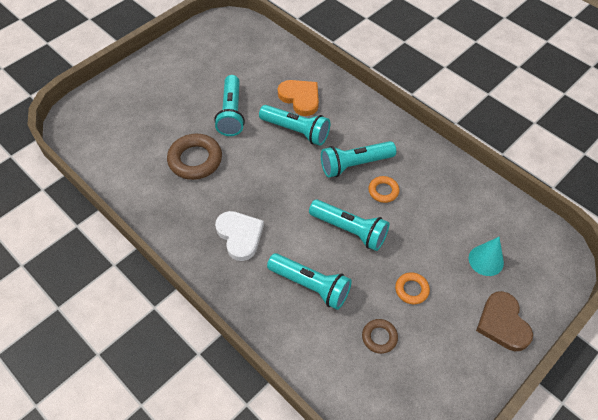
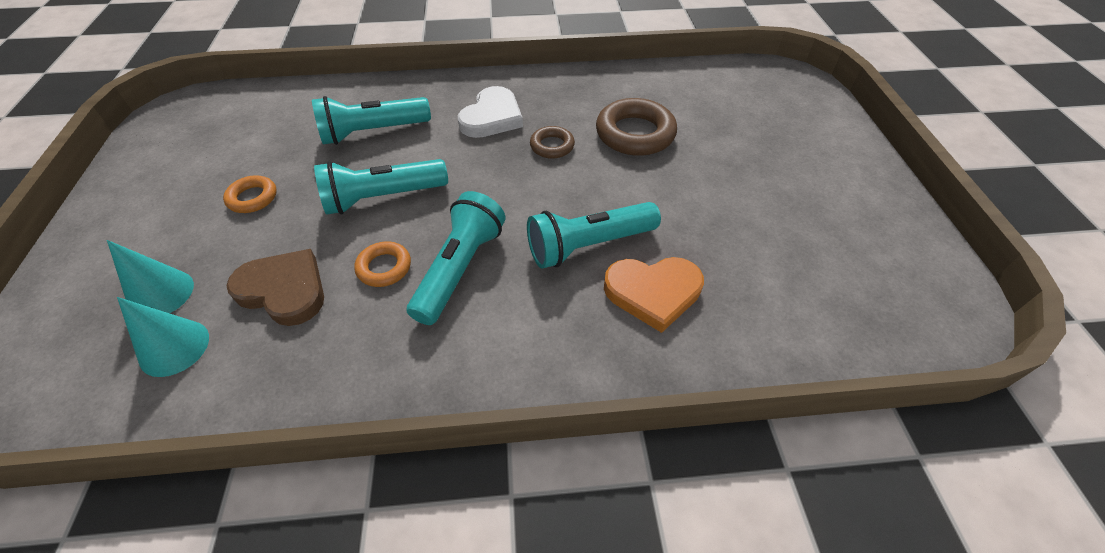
camera: 130 degrees right, 5 degrees down
turquoise flashlight [214,75,245,136] -> none
white heart [215,211,264,261] -> white heart turned 75 degrees counterclockwise [458,86,523,138]
brown ring [362,319,398,354] -> brown ring moved to [530,126,575,159]
brown heart [476,291,533,351] -> brown heart moved to [226,249,324,326]
none -> turquoise cone [117,297,209,377]

